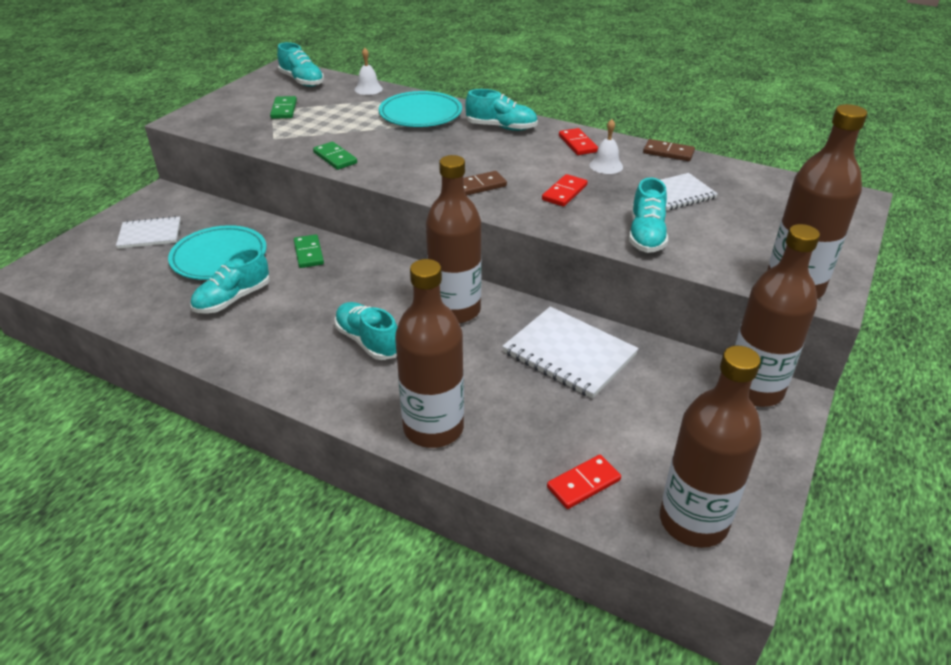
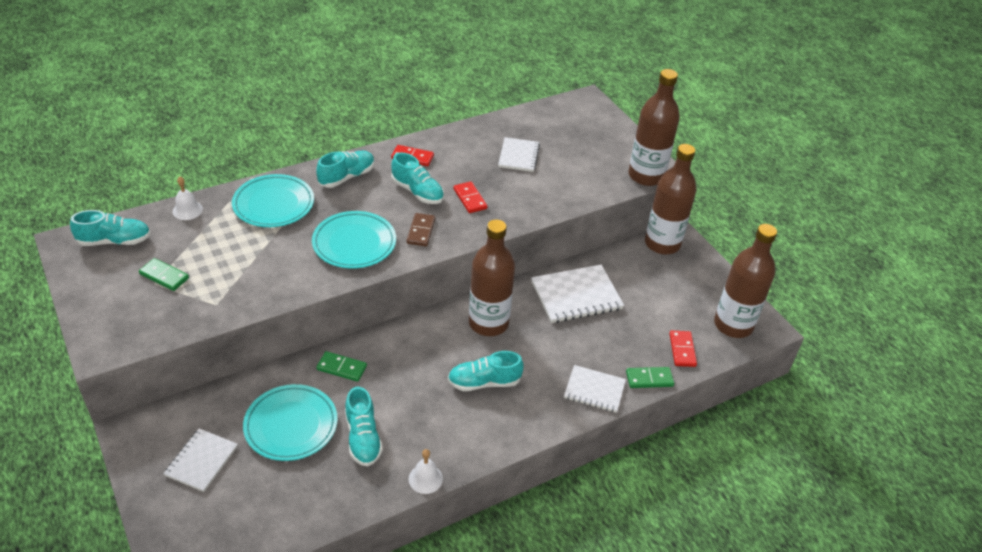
camera: 60 degrees left, 5 degrees up
green domino [313,142,357,170] -> green domino moved to [626,367,674,388]
brown bottle [395,259,464,448] -> white notebook [564,365,626,413]
white bell [589,119,623,174] -> white bell moved to [409,449,443,494]
turquoise shoe [629,178,668,253] -> turquoise shoe moved to [391,152,444,204]
brown domino [643,139,695,161] -> none
none -> turquoise plate [312,211,396,269]

